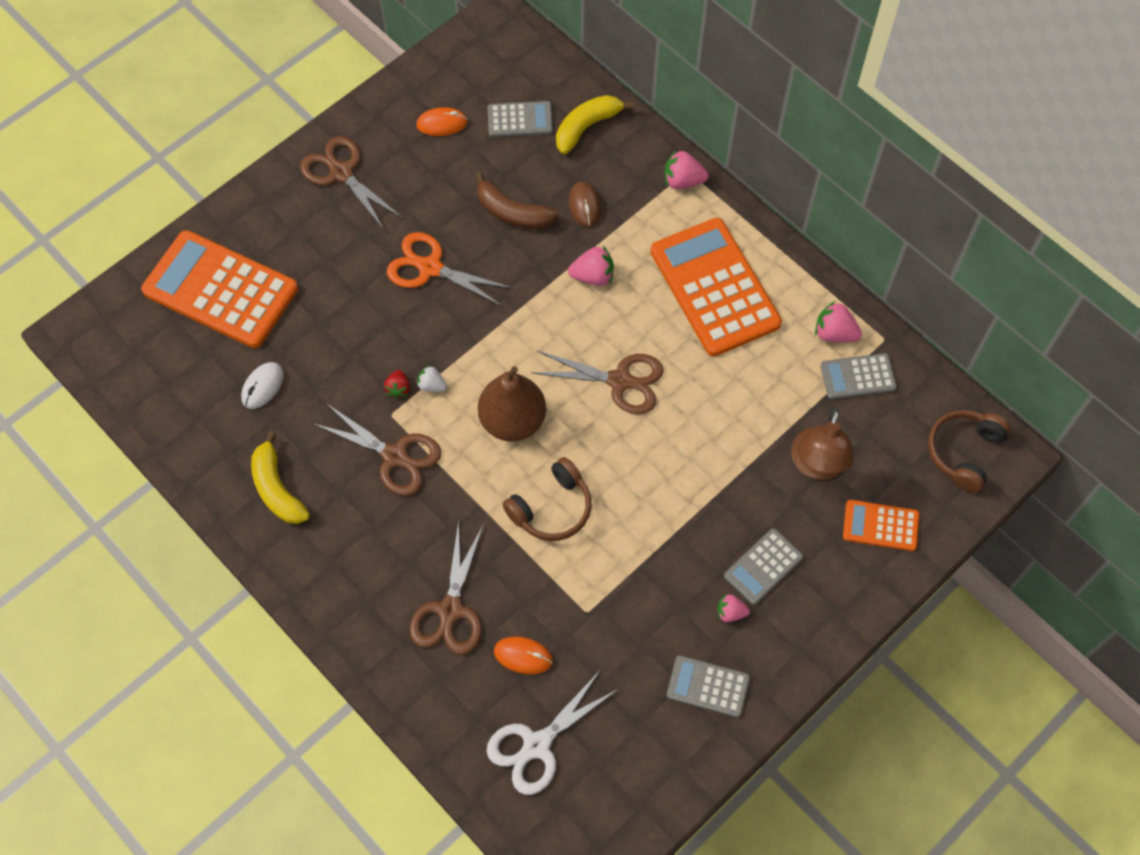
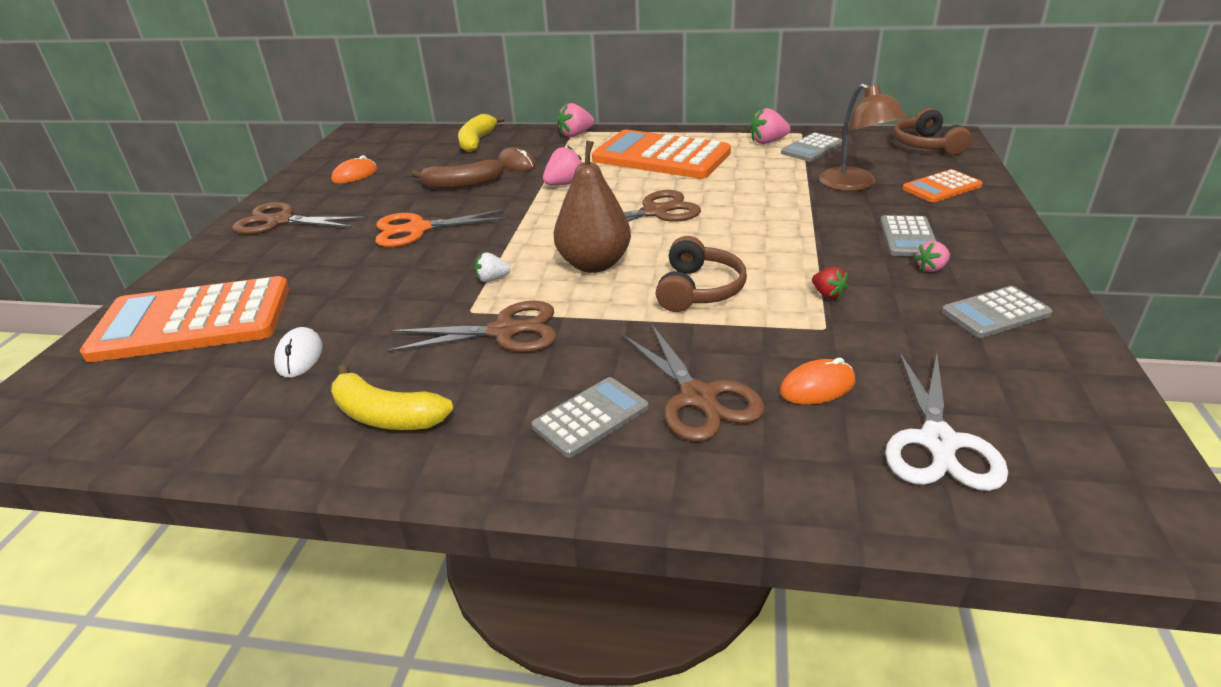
camera: 35 degrees left, 30 degrees down
red strawberry [384,370,410,399] -> red strawberry moved to [812,267,849,299]
grey calculator [488,101,553,137] -> grey calculator moved to [532,377,648,458]

